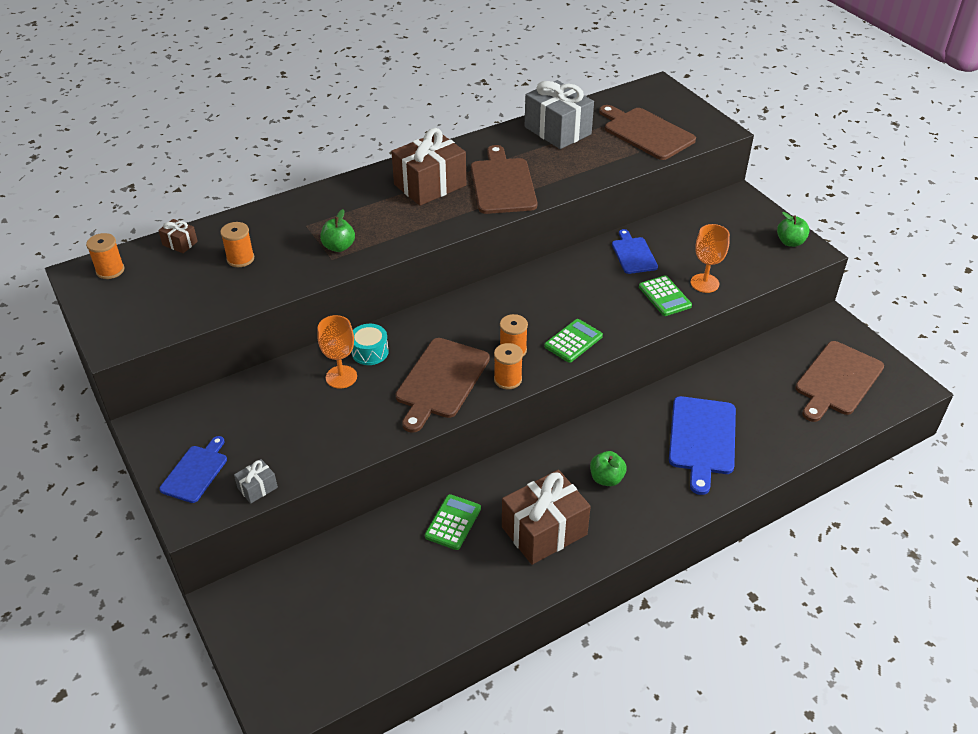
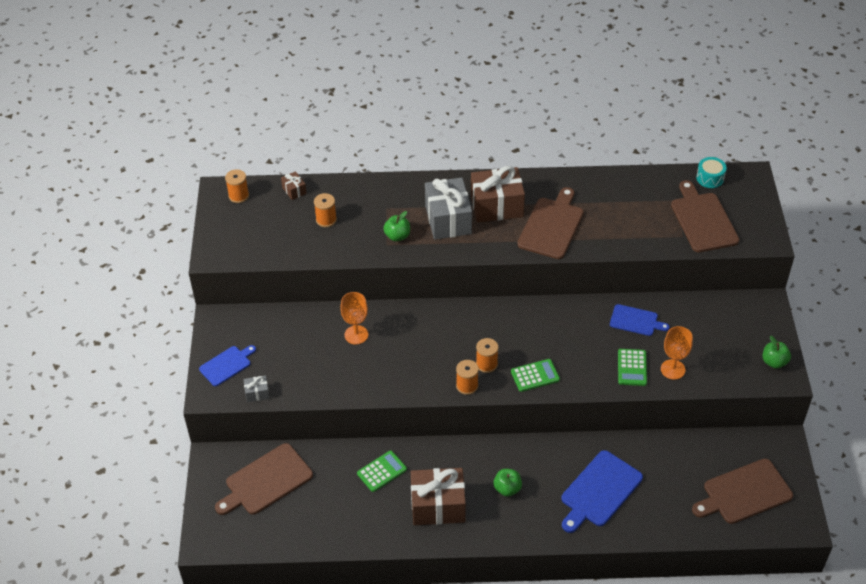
camera: 30 degrees right, 5 degrees up
turquoise drum [351,324,389,365] -> turquoise drum moved to [696,157,727,188]
brown cutting board [396,338,490,433] -> brown cutting board moved to [215,443,313,515]
grey gift [525,80,594,149] -> grey gift moved to [425,177,472,240]
blue cutting board [612,229,658,274] -> blue cutting board turned 90 degrees clockwise [610,304,670,336]

